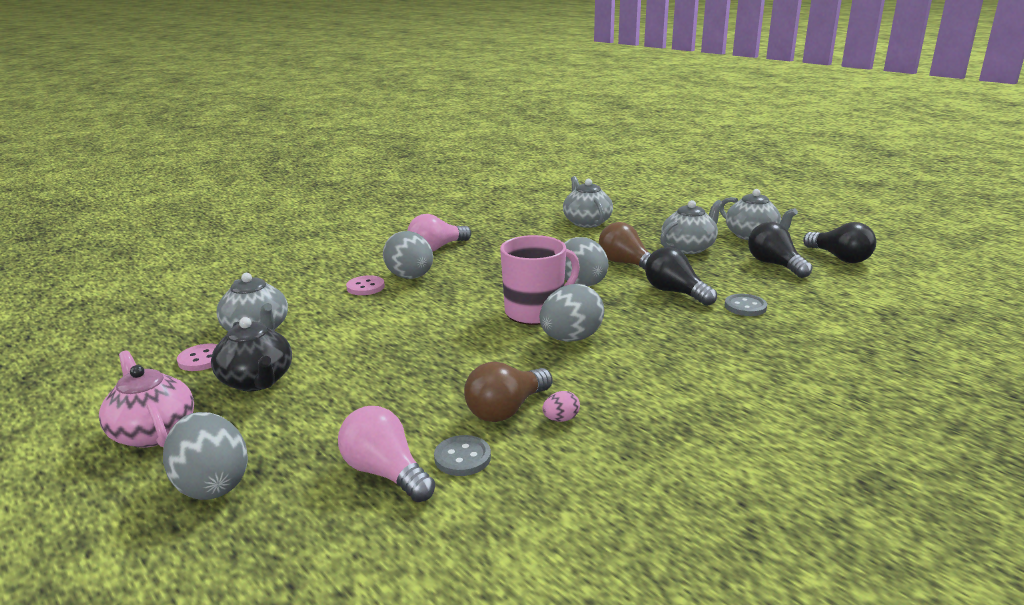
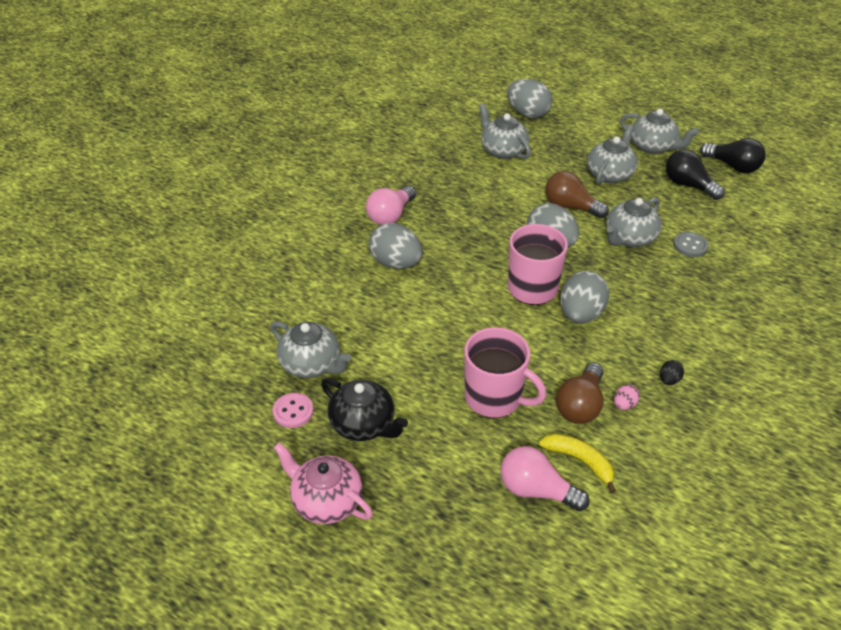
camera: 20 degrees left, 20 degrees up
grey egg [163,412,248,500] -> grey egg moved to [507,79,552,118]
pink button [346,275,385,295] -> none
grey button [434,435,491,476] -> yellow banana [539,433,616,493]
black light bulb [645,247,717,306] -> grey teapot [606,197,662,247]
none -> pink mug [464,327,546,418]
none -> black egg [660,360,684,385]

